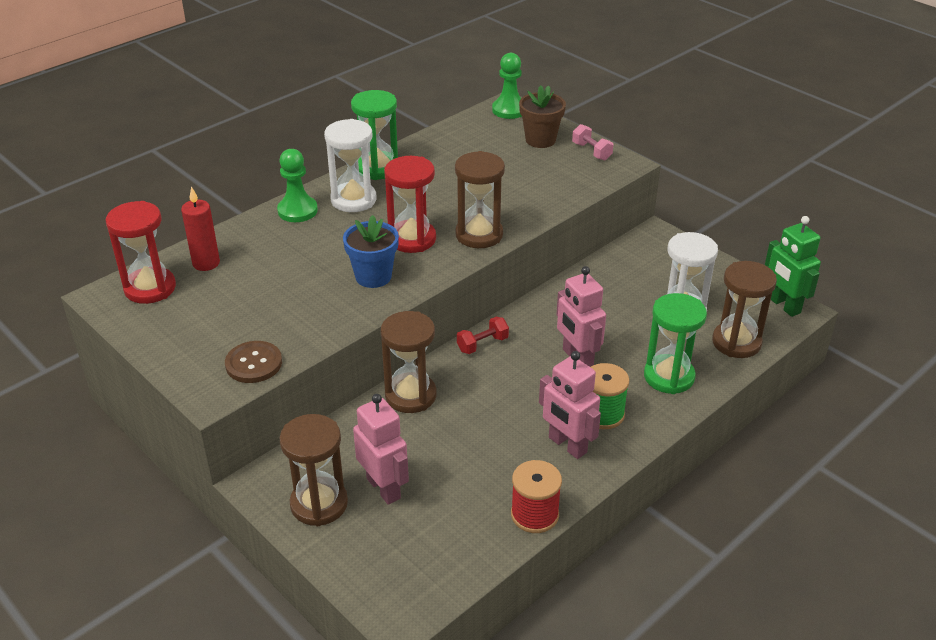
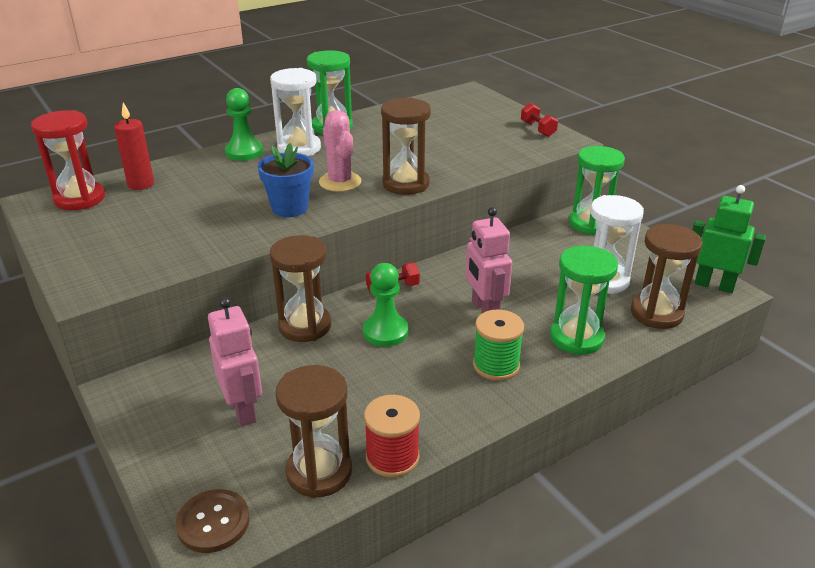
camera: 10 degrees right, 5 degrees down
brown button [225,341,282,383] -> brown button moved to [176,489,250,553]
brown hourglass [279,414,348,526] -> brown hourglass moved to [275,365,352,498]
red hourglass [384,156,436,253] -> pink cactus [319,110,361,192]
green pawn [492,53,522,119] -> green pawn moved to [363,263,408,347]
brown flower pot [519,85,566,148] -> none
pink robot [539,351,601,459] -> none
pink dumbbell [572,124,613,160] -> red dumbbell [521,103,558,137]
green robot [765,216,821,317] -> green robot turned 135 degrees clockwise [692,185,766,293]
none -> green hourglass [569,146,625,235]

